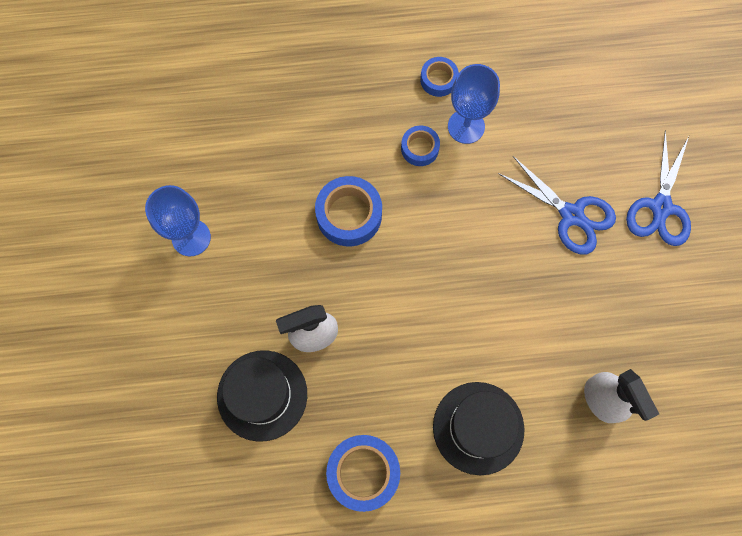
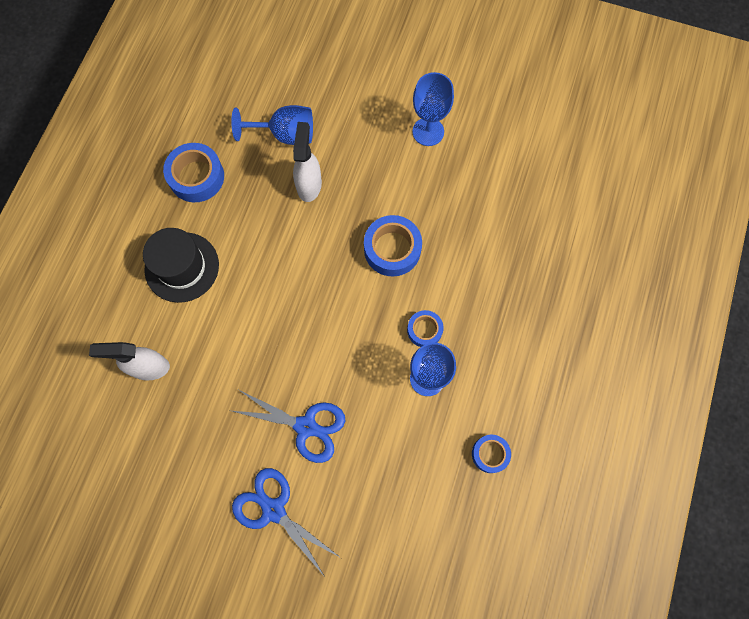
camera: 115 degrees right, 0 degrees up
black hat [217,350,307,442] -> blue goblet [231,105,313,145]
blue tape [420,57,459,97] -> blue tape moved to [472,435,511,473]
blue scissors [498,156,616,254] -> blue scissors turned 135 degrees counterclockwise [232,390,345,463]

